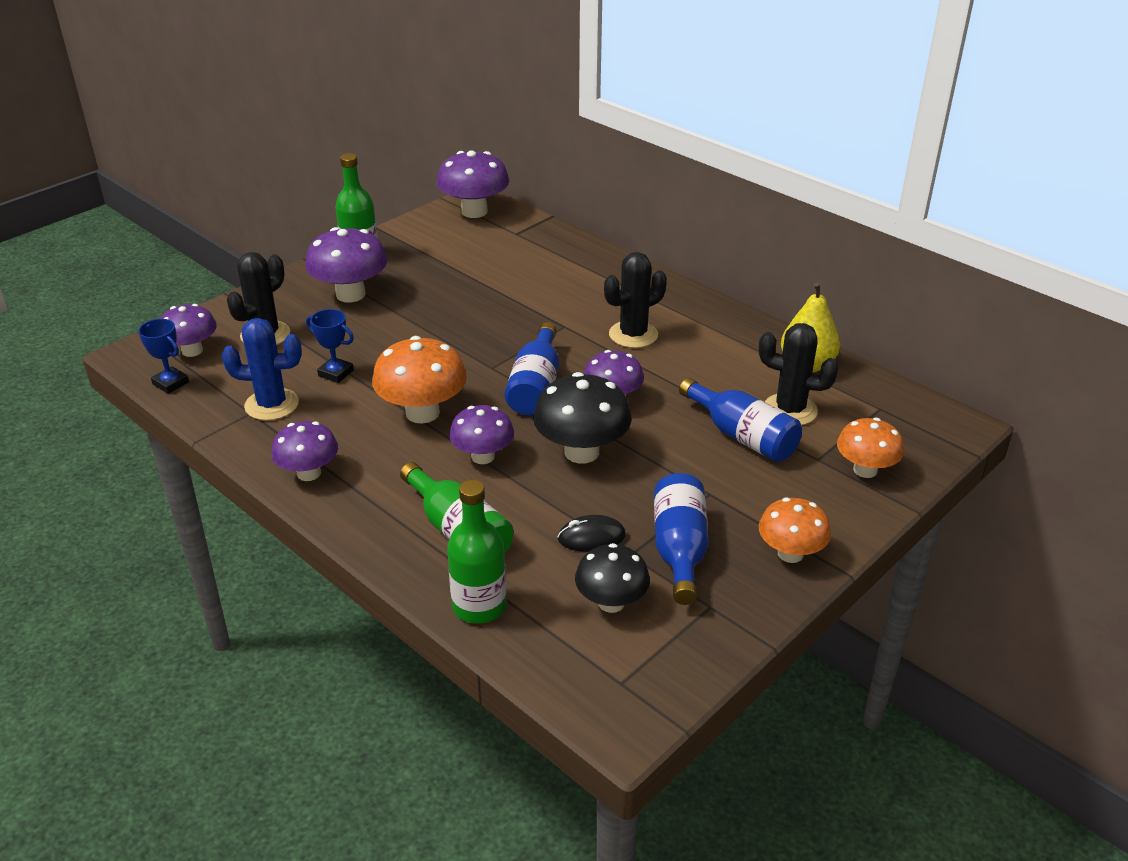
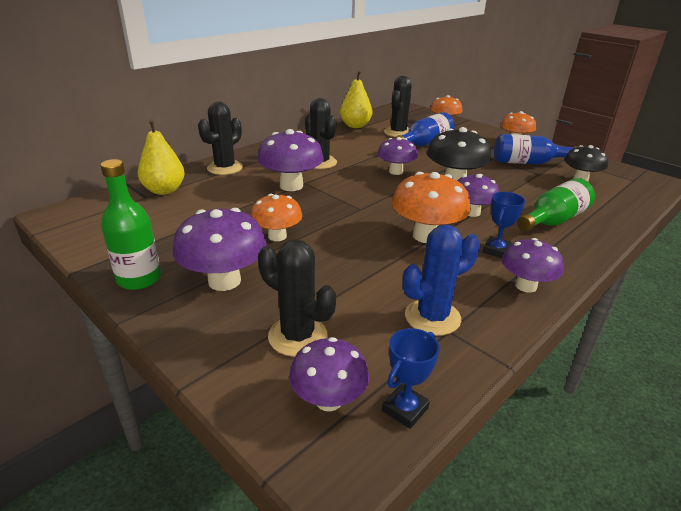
camera: 90 degrees left, 5 degrees down
blue cactus [222,318,302,421] -> blue cactus turned 60 degrees clockwise [403,225,480,336]
blue trophy [306,309,354,383] -> blue trophy moved to [483,192,525,258]
purple mushroom [437,150,509,218] -> purple mushroom moved to [257,129,324,191]
green bottle [447,480,506,624] -> none
blue bottle [505,322,559,416] -> none
black mouse [557,515,626,552] -> none
none -> yellow pear [138,119,185,195]
none -> black cactus [198,102,243,175]
none -> orange mushroom [250,194,302,241]

